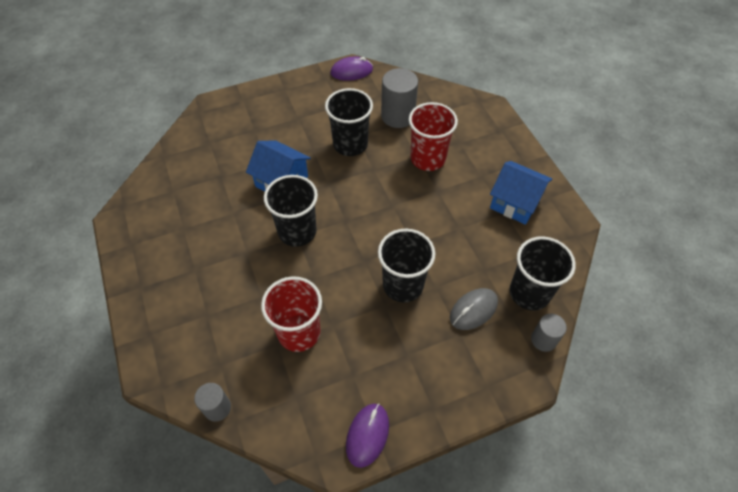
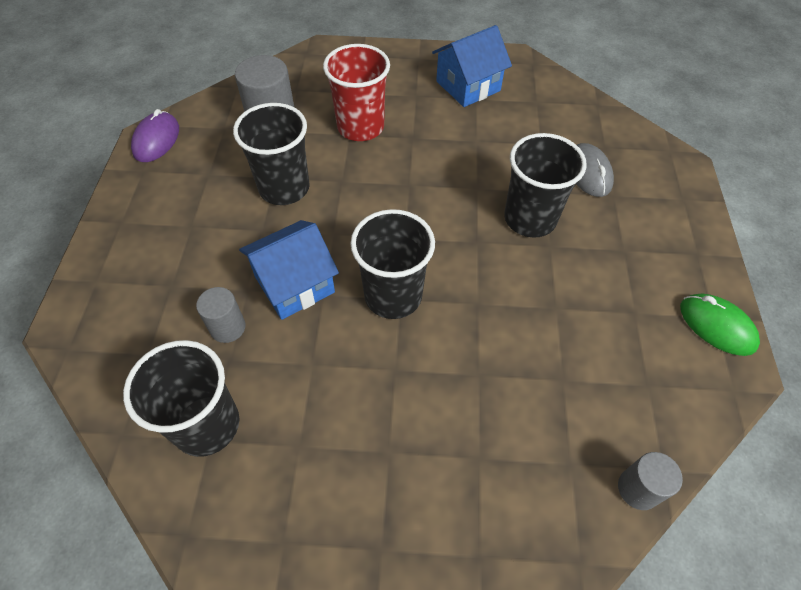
camera: 65 degrees left, 0 degrees up
red cup [261,276,322,352] -> none
purple mouse [346,404,389,468] -> green mouse [680,294,760,356]
black cup [510,236,576,311] -> black cup moved to [123,340,239,457]
grey cylinder [531,314,567,352] -> grey cylinder moved to [196,287,246,343]

